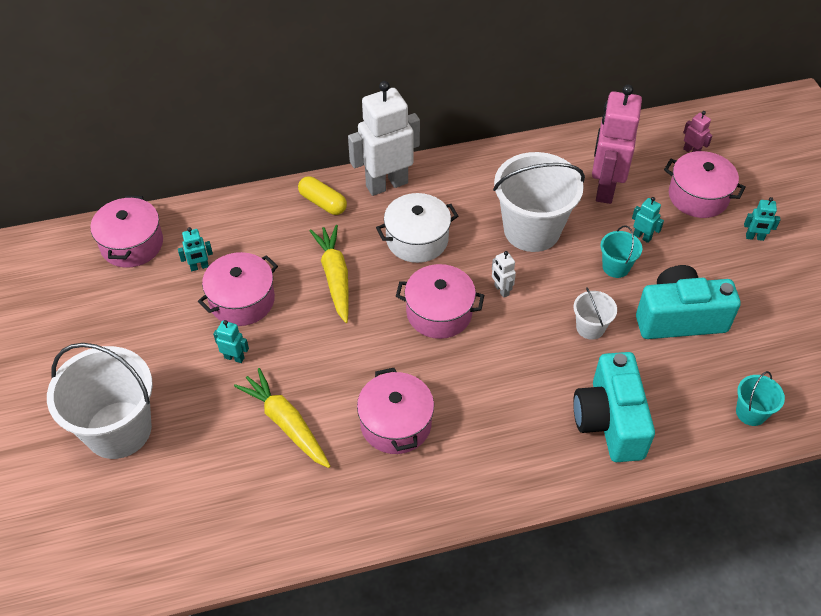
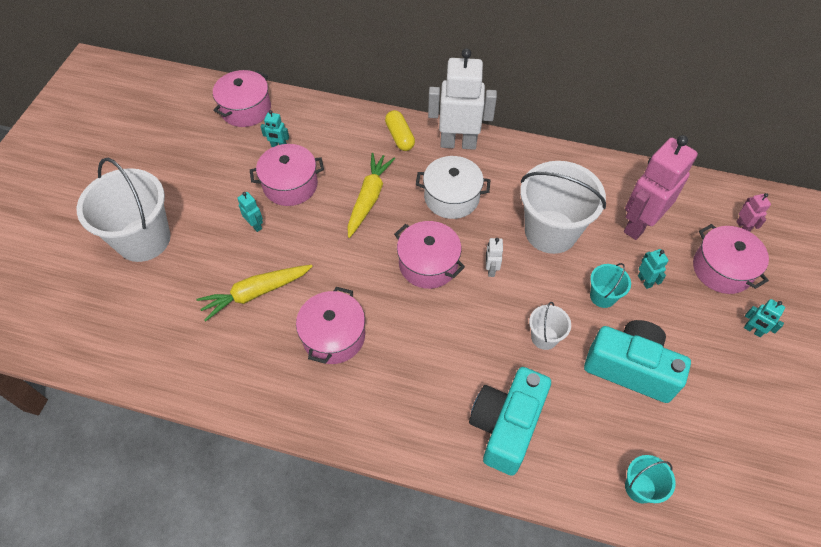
camera: 30 degrees right, 5 degrees up
yellow carrot [234,368,331,468] -> yellow carrot turned 105 degrees counterclockwise [197,265,313,321]

